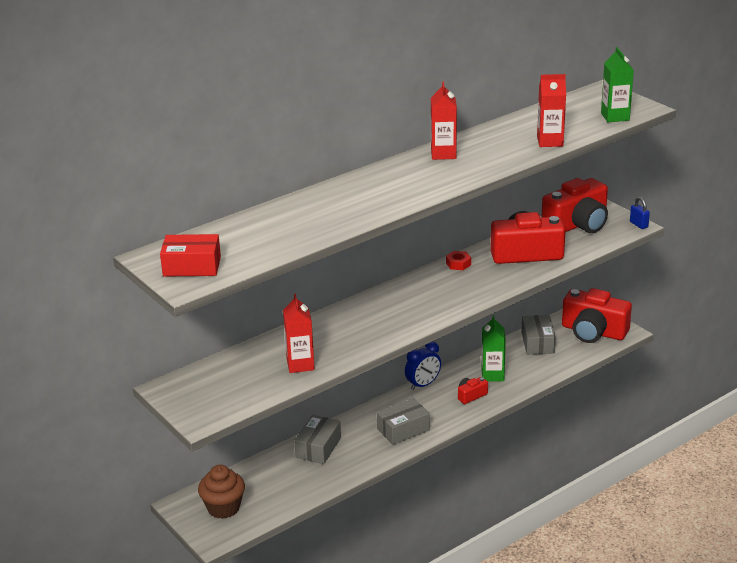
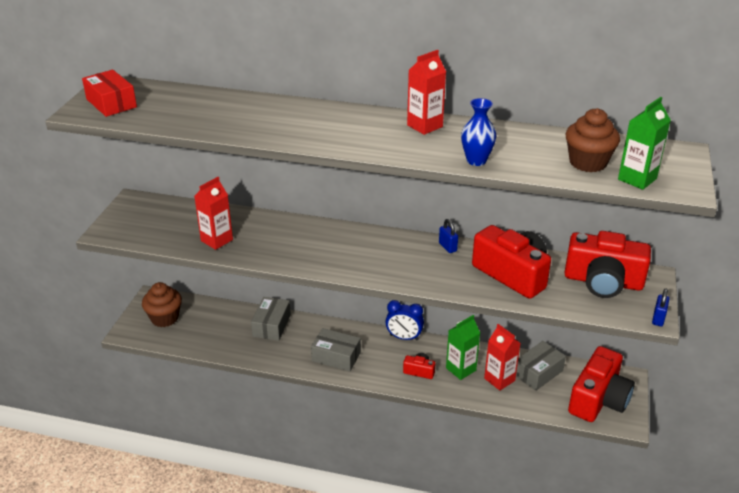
camera: 50 degrees right, 5 degrees up
grey box [294,415,341,464] -> grey box turned 60 degrees counterclockwise [251,297,291,341]
red nut [446,251,471,270] -> blue padlock [439,219,458,253]
red carton [537,74,566,147] -> red carton moved to [484,324,521,391]
red camera [562,288,632,343] -> red camera turned 135 degrees counterclockwise [568,346,635,422]
none -> blue vase [461,98,497,166]
none -> brown cupcake [566,108,620,172]

